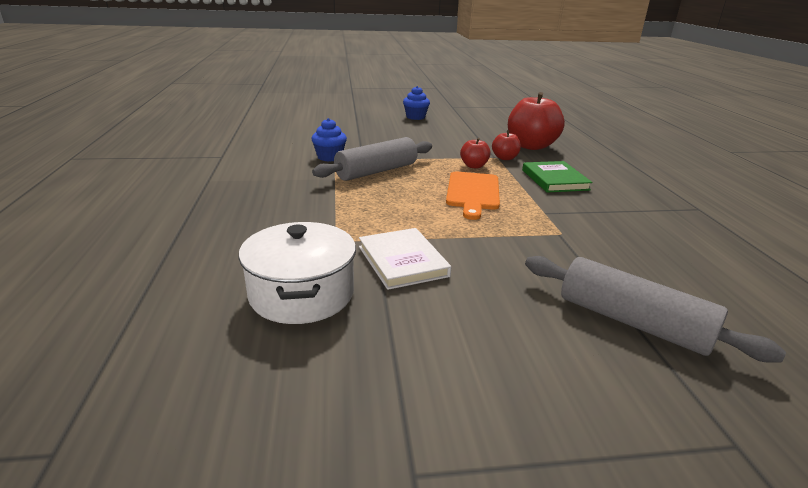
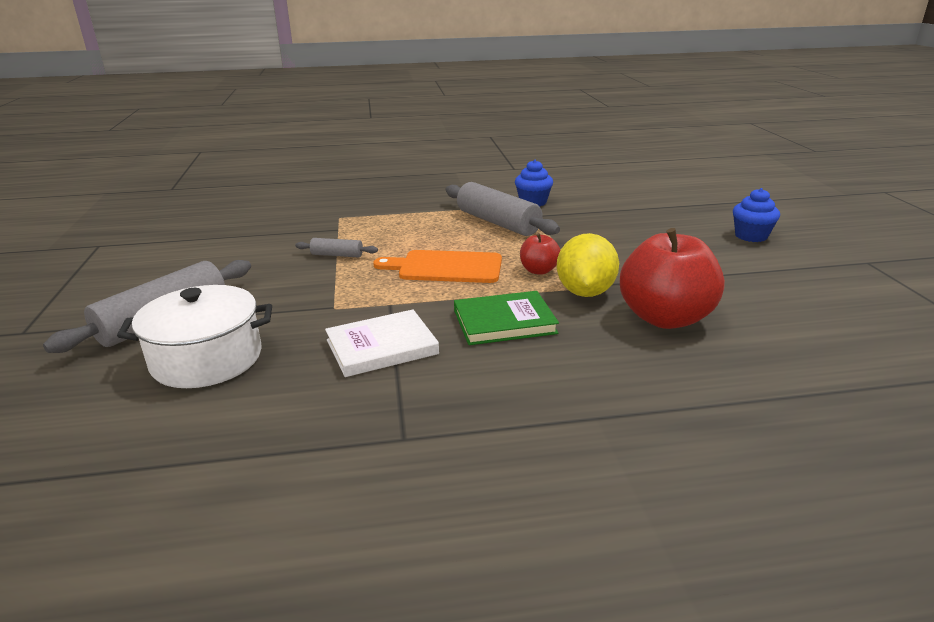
camera: 90 degrees right, 0 degrees up
white pot [239,222,356,324] -> white pot moved to [117,285,272,388]
white book [359,228,451,290] -> white book moved to [325,309,439,377]
red apple [492,130,521,160] -> yellow lemon [557,233,619,297]
none -> grey rolling pin [295,238,378,257]

